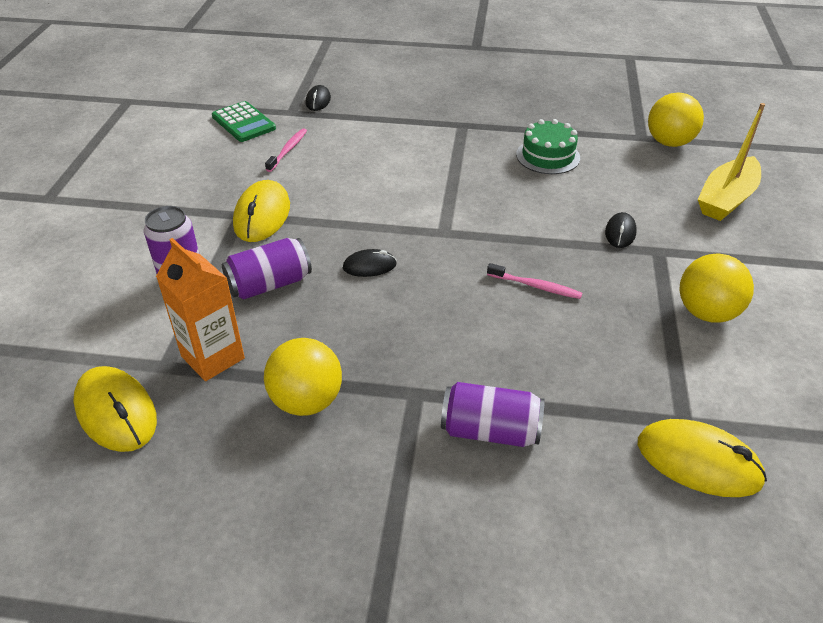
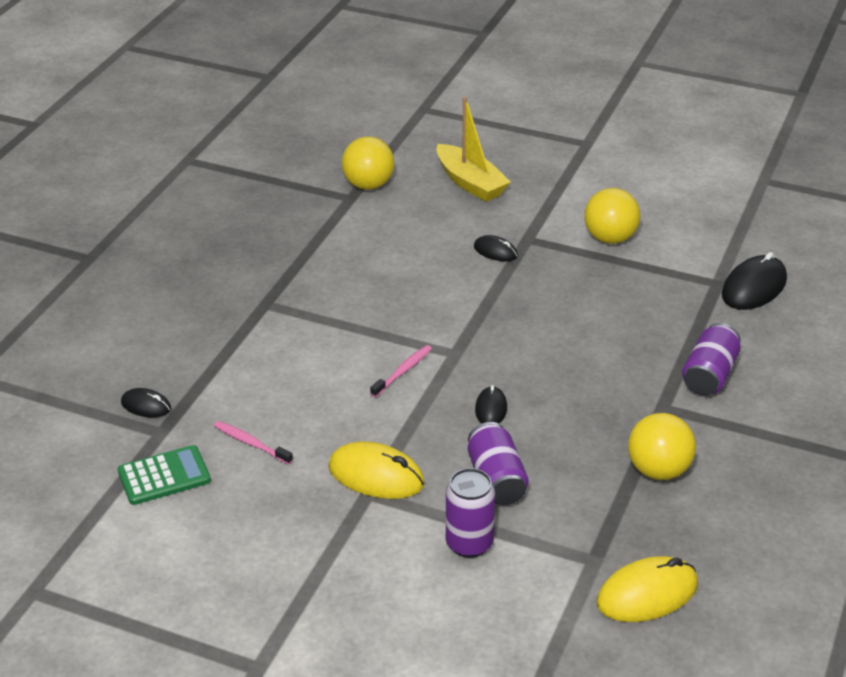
camera: 75 degrees left, 5 degrees down
orange carton [156,238,245,381] -> none
pink toothbrush [487,263,582,299] -> pink toothbrush moved to [370,345,432,397]
green cake [516,119,580,174] -> none
yellow mouse [638,419,767,497] -> black mouse [722,252,787,310]

